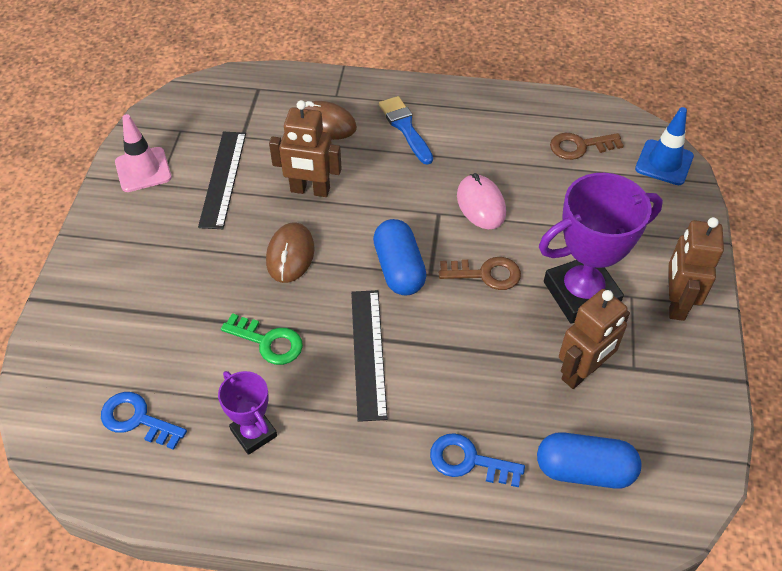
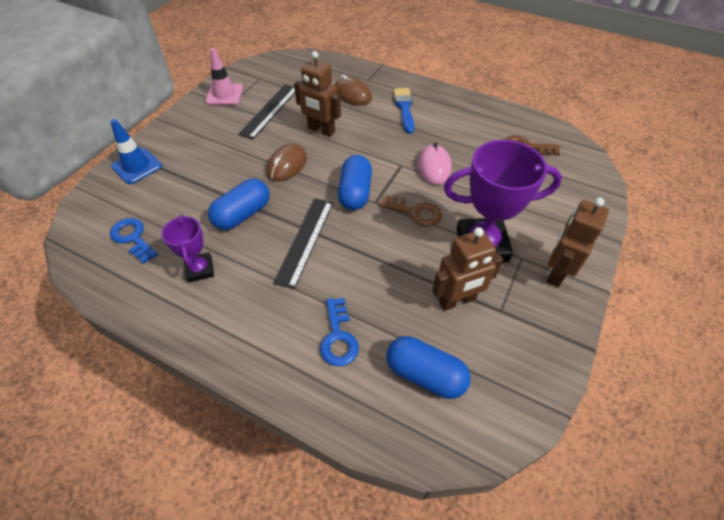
camera: 20 degrees right, 0 degrees up
green key [221,313,303,365] -> blue capsule [208,178,270,230]
blue key [430,433,525,487] -> blue key turned 135 degrees counterclockwise [320,298,359,366]
blue traffic cone [635,107,694,185] -> blue traffic cone moved to [110,119,162,184]

